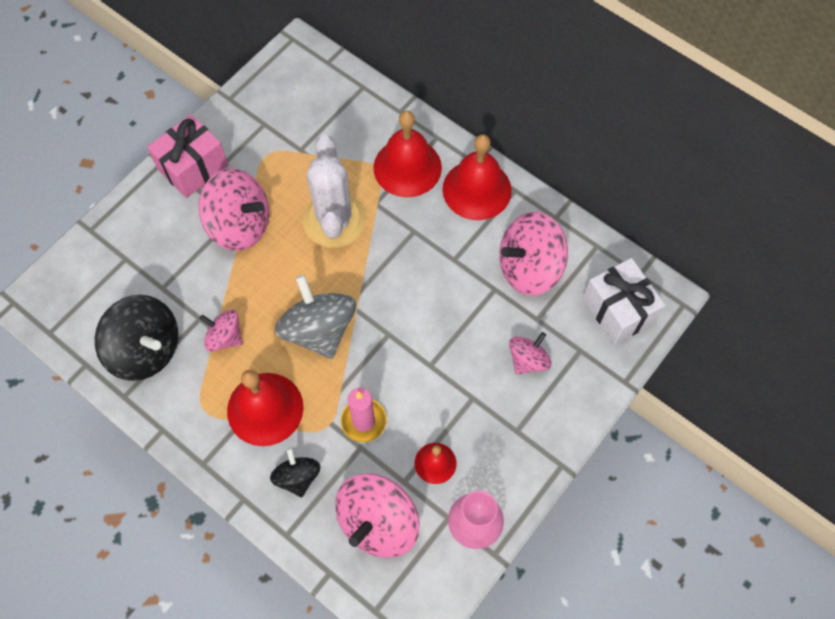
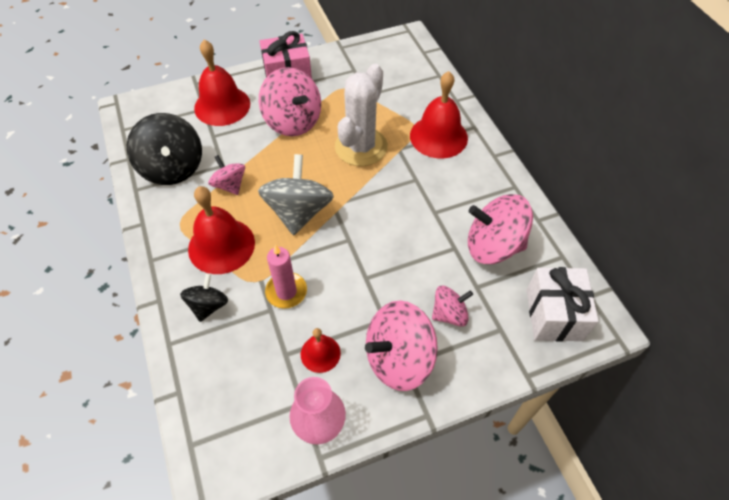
camera: 30 degrees right, 10 degrees down
pink spinning top [335,473,420,558] -> pink spinning top moved to [365,300,438,391]
red bell [443,134,512,220] -> red bell moved to [194,39,250,126]

